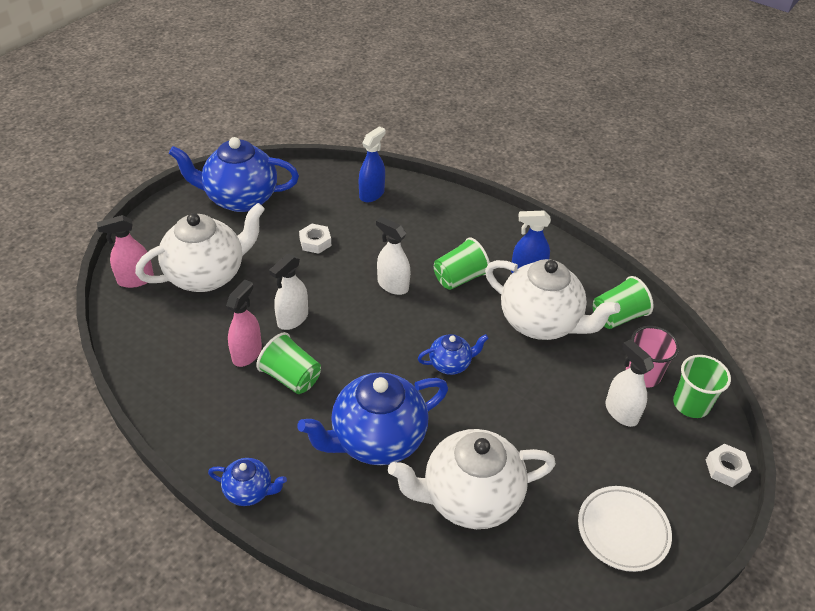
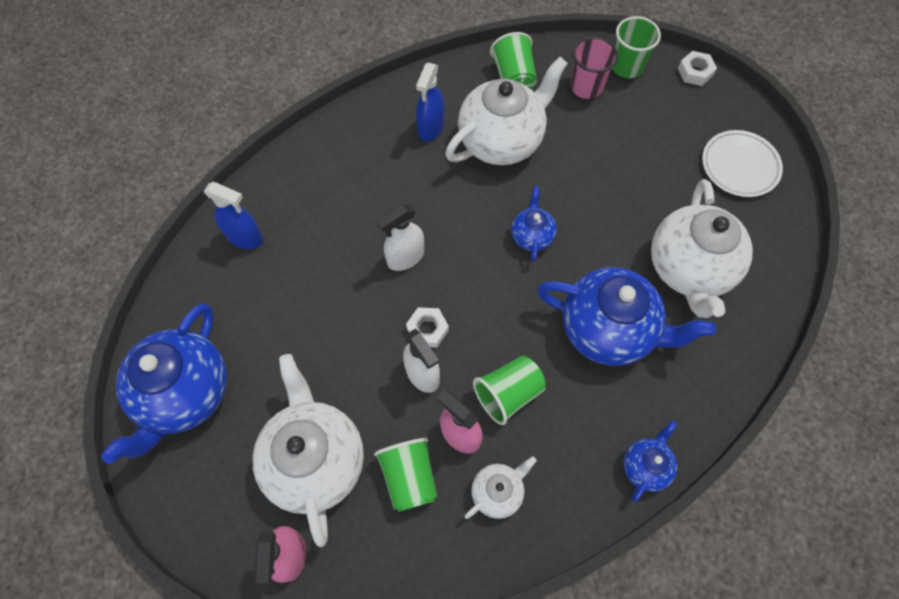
camera: 70 degrees left, 20 degrees up
blue teapot [297,372,448,465] -> blue teapot turned 60 degrees counterclockwise [537,267,716,366]
white nut [299,224,331,254] -> white nut moved to [406,307,449,348]
blue spray bottle [359,126,386,202] -> blue spray bottle turned 150 degrees clockwise [204,181,263,249]
green cup [434,238,490,290] -> green cup moved to [374,438,437,512]
white spray bottle [605,339,654,427] -> none
none -> white teapot [464,456,537,519]

